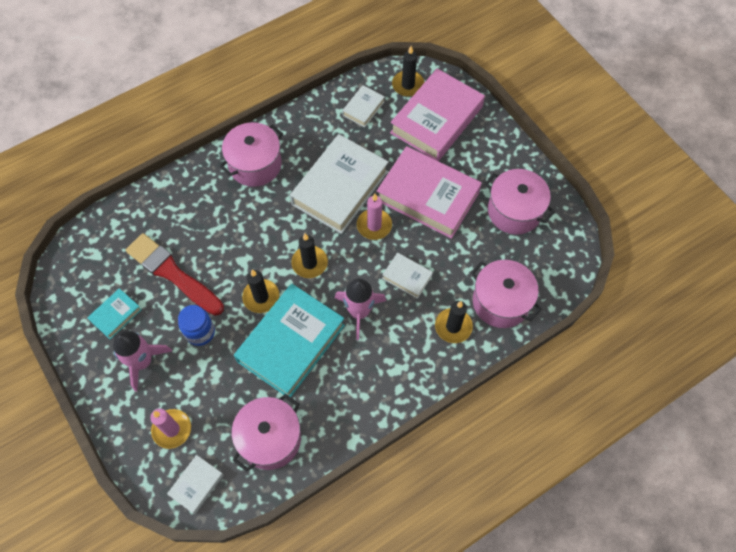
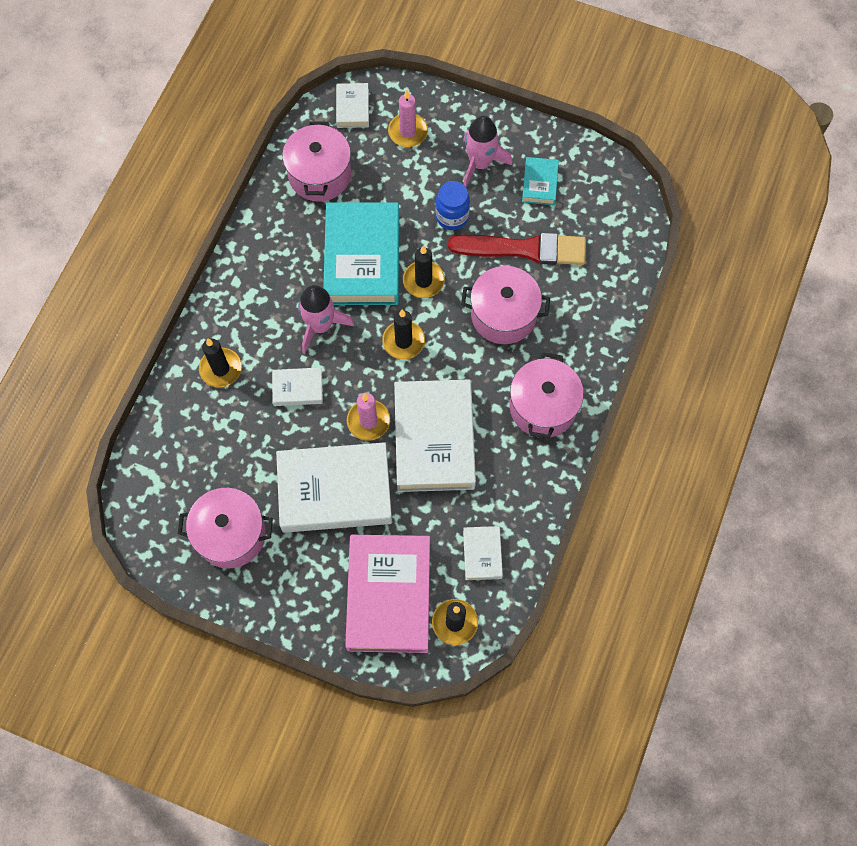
camera: 145 degrees right, 5 degrees up
pink book [377,146,482,239] -> white book [276,442,392,533]
pink pot [471,260,542,328] -> pink pot moved to [461,266,550,344]

